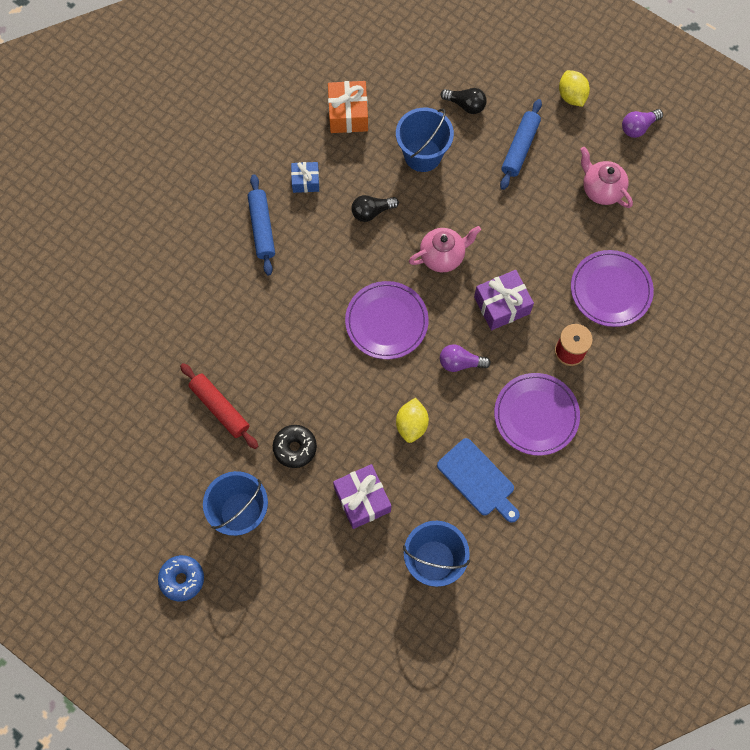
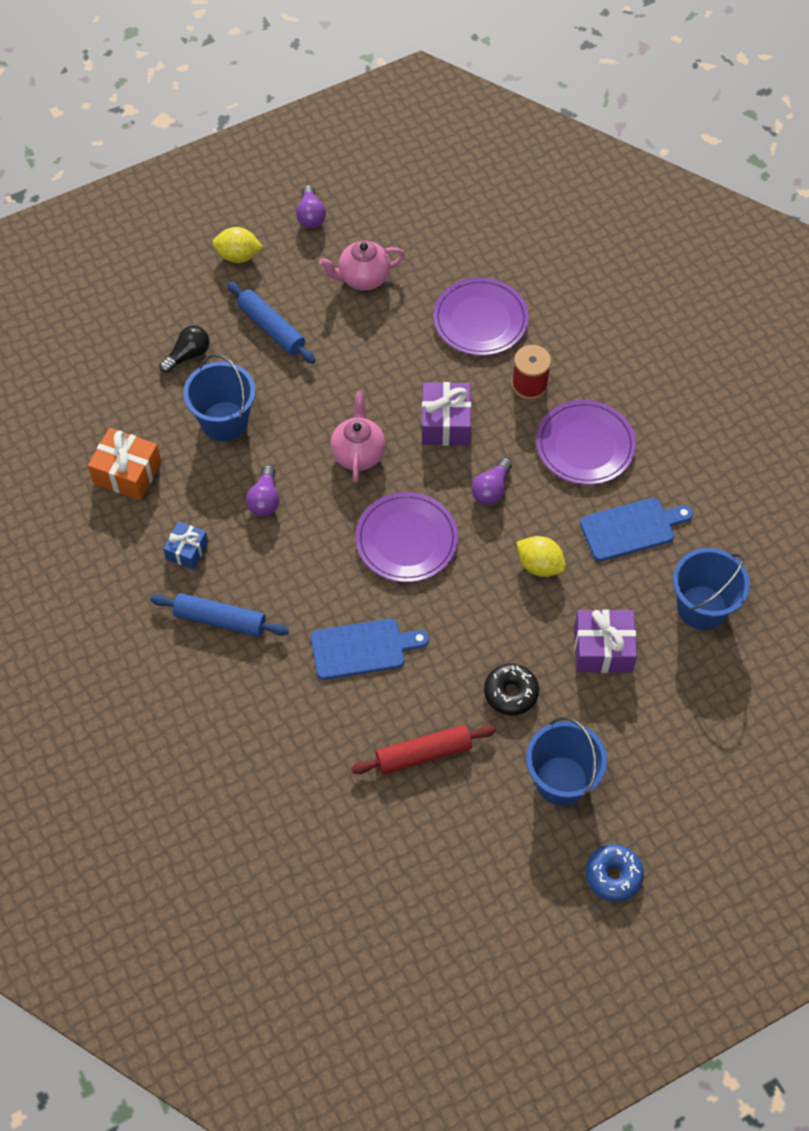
camera: 65 degrees left, 10 degrees down
black light bulb [352,195,399,222] -> purple light bulb [246,465,279,516]
none -> blue cutting board [311,619,429,680]

